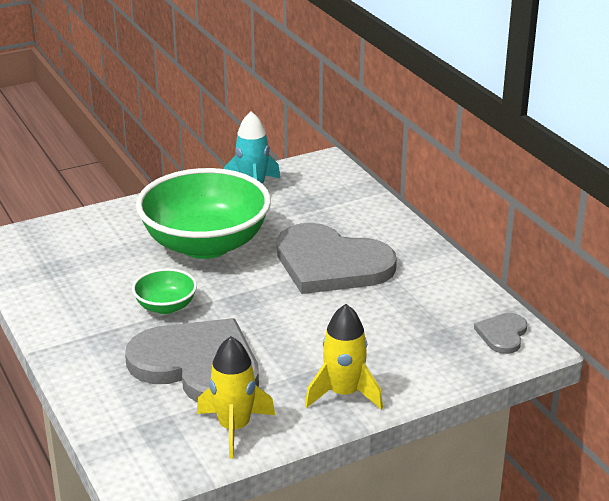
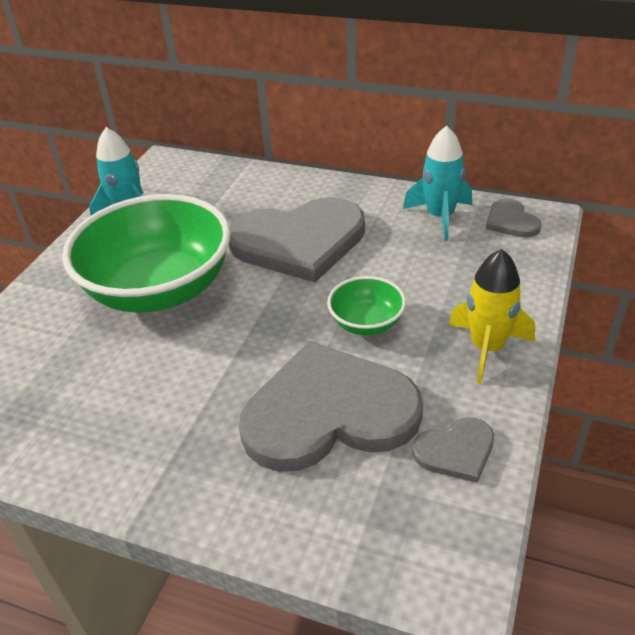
camera: 40 degrees left, 10 degrees up
green bowl [132,268,197,314] -> green bowl moved to [327,276,406,335]
yellow rocket [197,336,275,459] -> grey heart [412,417,494,483]
none -> turquoise rocket [403,126,472,241]

